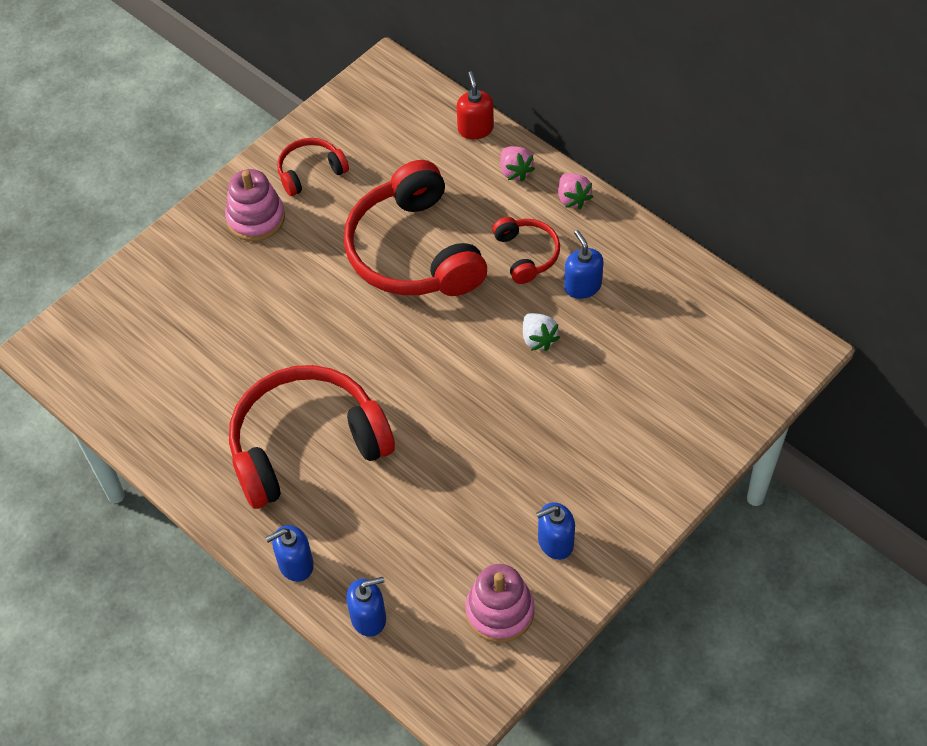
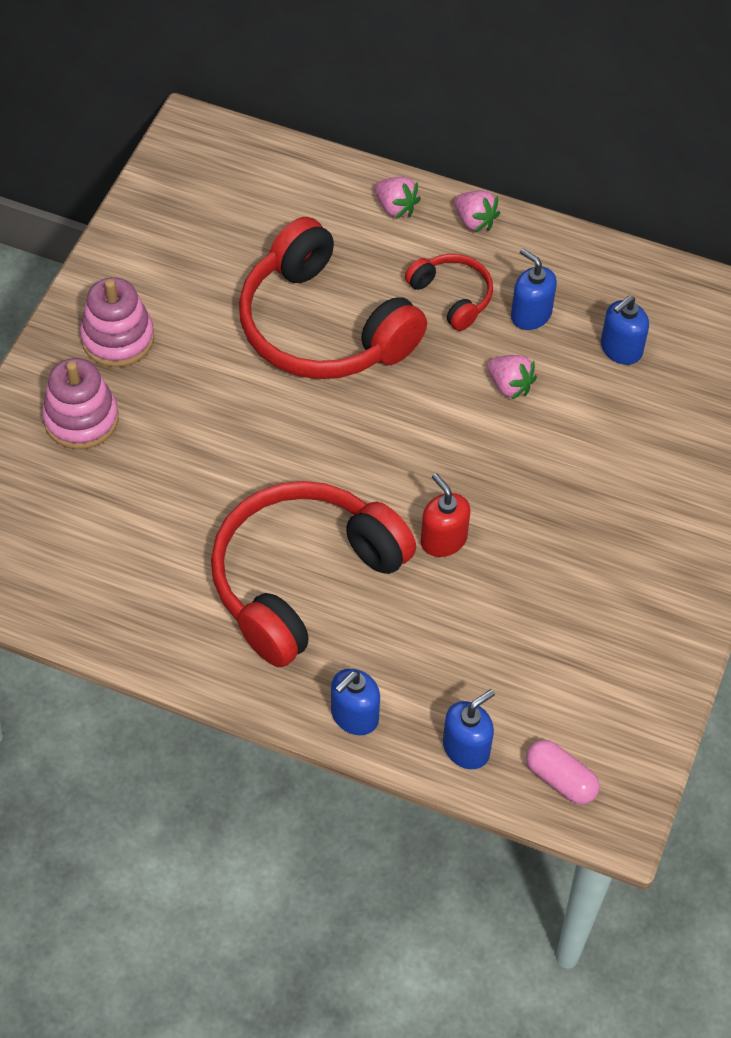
camera: 25 degrees left, 0 degrees up
red headphones [277,138,349,196] -> none
red soap dispenser [457,71,494,139] -> red soap dispenser moved to [421,473,471,557]
pink stacking toy [465,564,534,643] -> pink stacking toy moved to [42,358,119,449]
white strawberry [523,313,560,351] -> pink strawberry [487,355,537,400]
blue soap dispenser [536,502,575,560] -> blue soap dispenser moved to [601,296,649,365]
none -> pink capsule [526,740,600,805]

